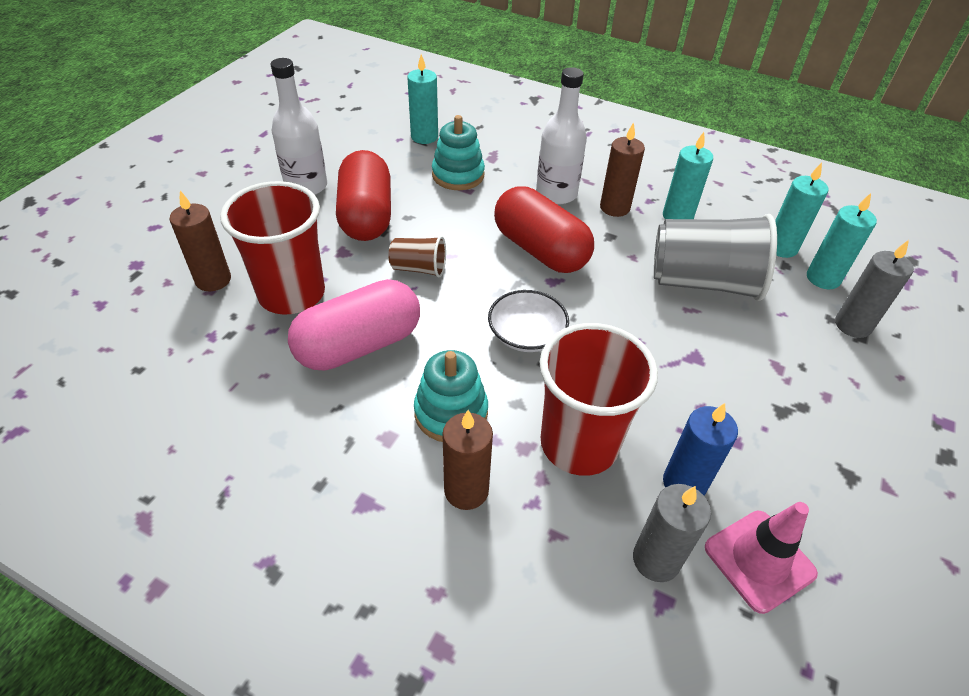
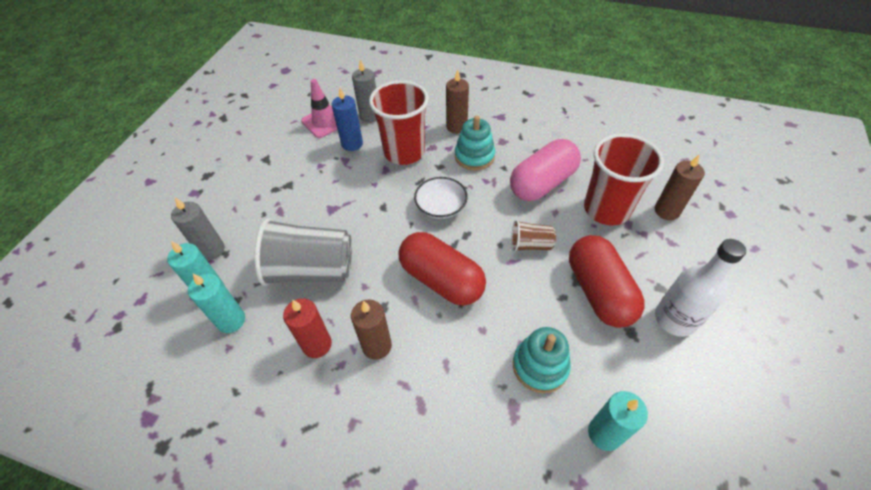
camera: 175 degrees right, 5 degrees up
white bottle [536,67,587,205] -> none
turquoise candle [663,132,713,219] -> red candle [283,298,332,358]

